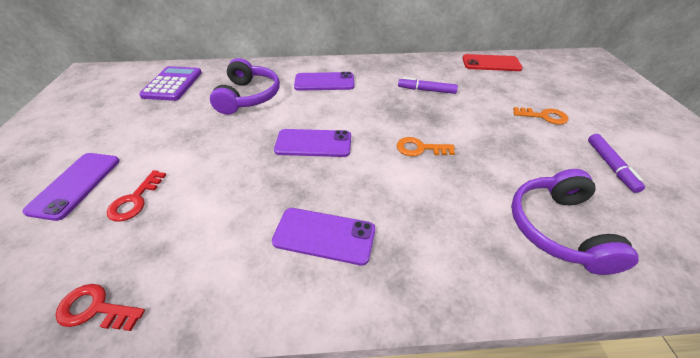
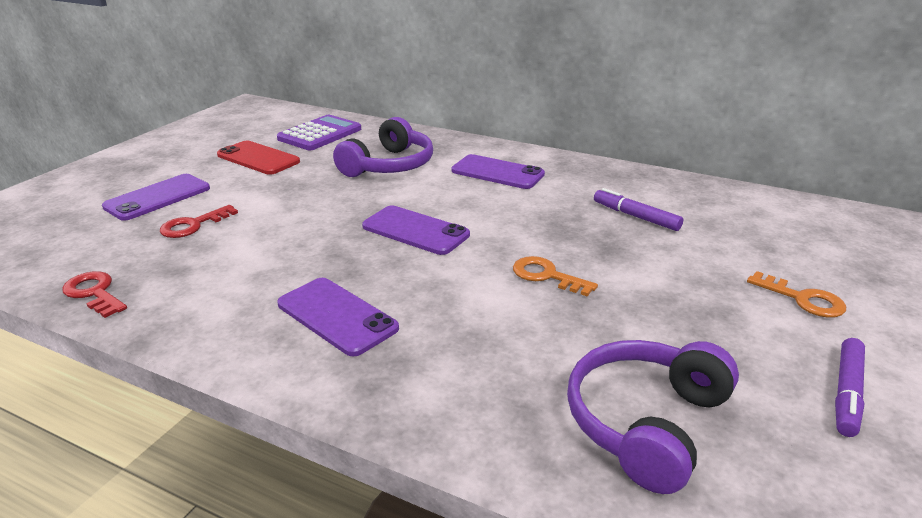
camera: 30 degrees right, 15 degrees down
red phone [462,54,523,71] -> red phone moved to [217,140,300,175]

